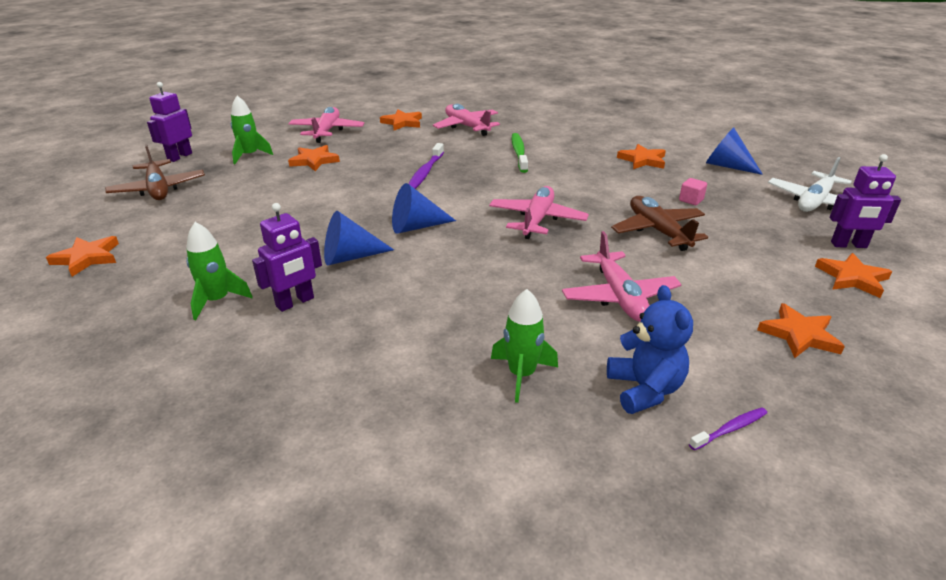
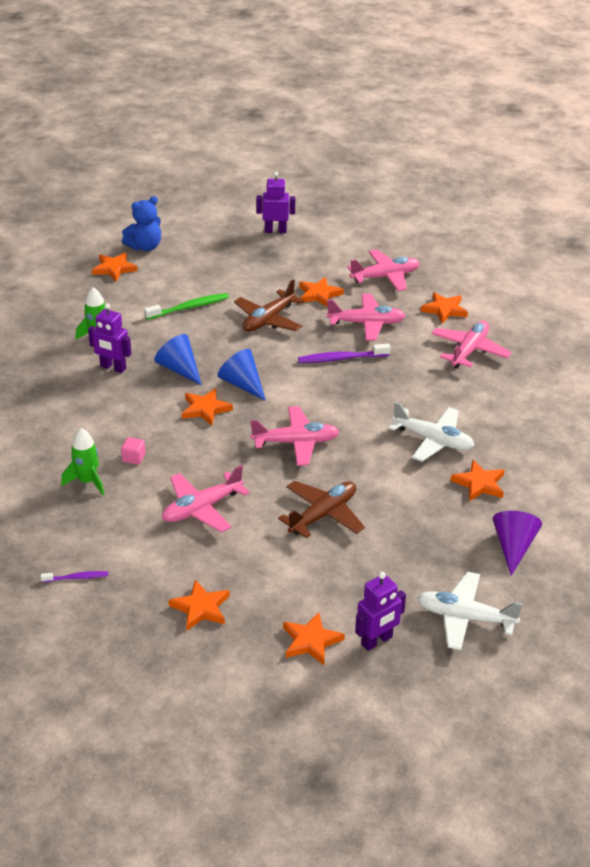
camera: 65 degrees right, 5 degrees up
brown plane [105,144,205,200] -> brown plane moved to [234,279,304,332]
green rocket [231,96,273,164] -> none
green toothbrush [511,133,528,173] -> green toothbrush moved to [144,293,229,320]
blue teddy bear [607,285,693,414] -> blue teddy bear moved to [122,196,161,251]
pink cube [679,178,707,205] -> pink cube moved to [121,437,146,465]
purple toothbrush [689,407,767,450] -> purple toothbrush turned 45 degrees counterclockwise [41,571,108,582]
blue cone [706,127,763,175] -> purple cone [493,511,542,576]
purple robot [830,154,901,248] -> purple robot turned 105 degrees counterclockwise [355,572,406,651]
none -> orange star [182,388,233,426]
none -> pink plane [326,294,406,341]
none -> white plane [389,402,475,462]

